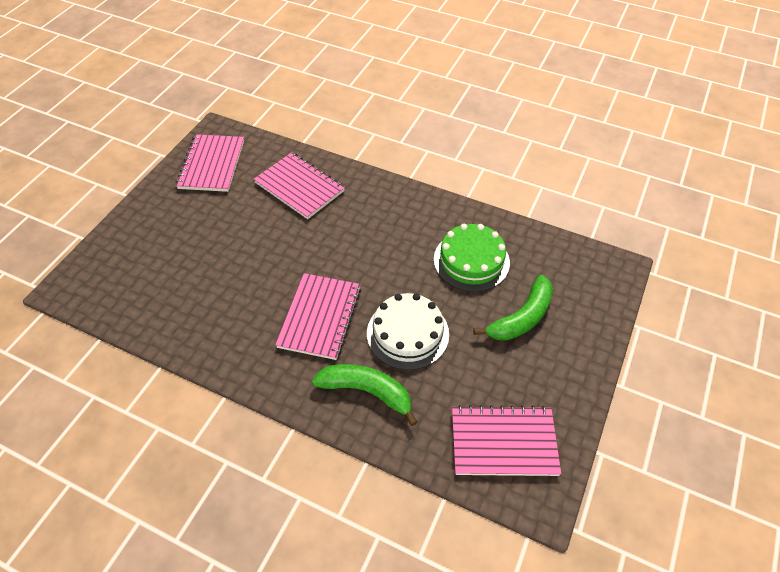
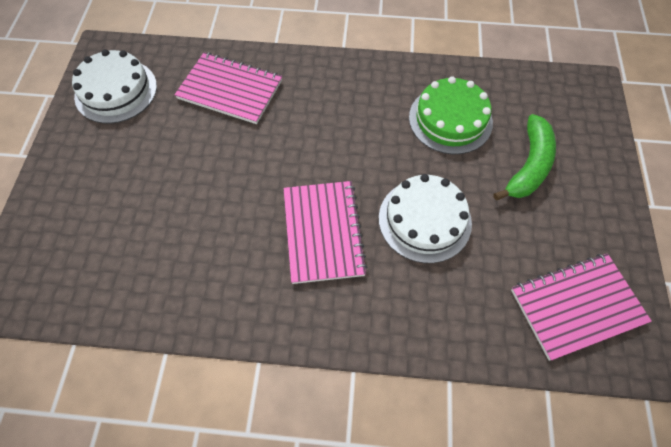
camera: 20 degrees left, 10 degrees up
pink notebook [176,134,244,192] -> white cake [72,49,157,123]
green banana [312,364,417,426] -> none

